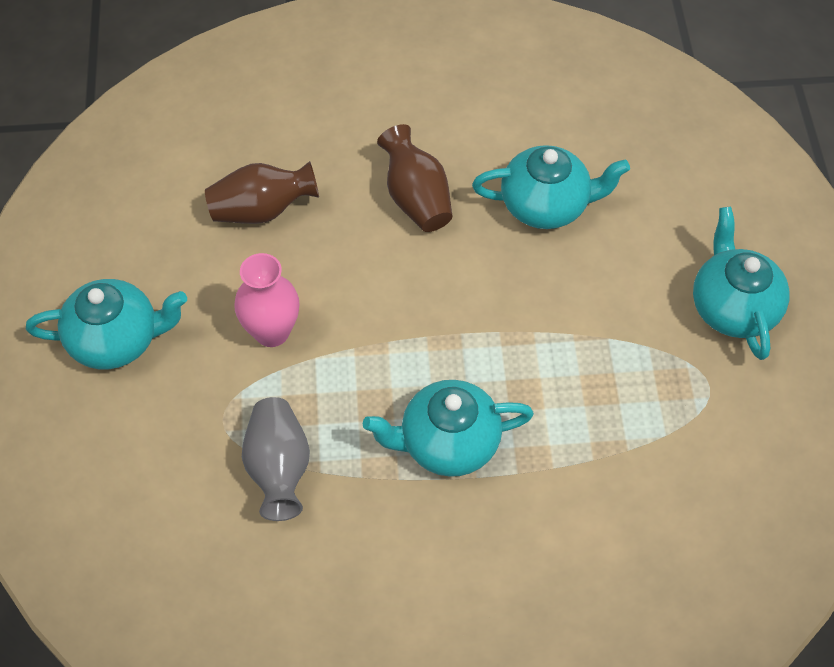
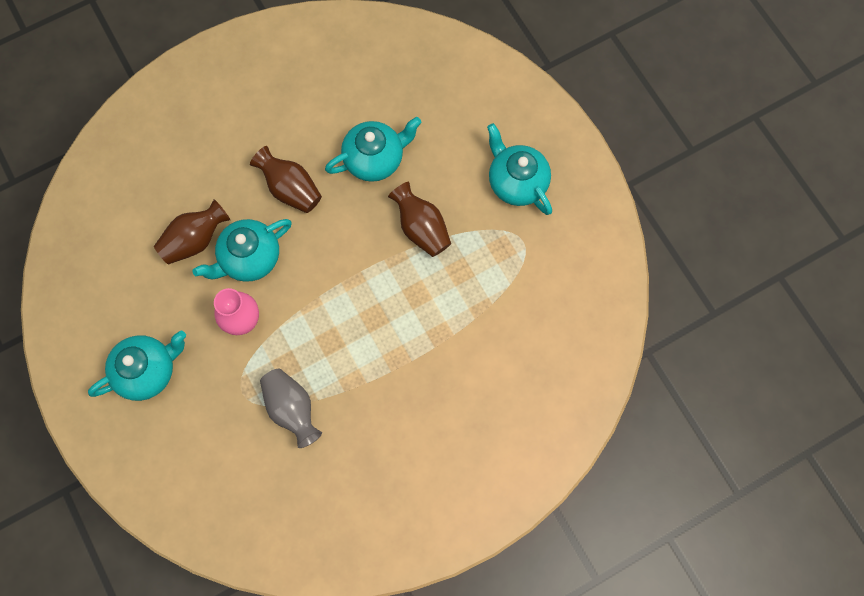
camera: 25 degrees left, 15 degrees up
turquoise teapot [363,380,534,477] -> turquoise teapot moved to [193,219,292,282]
none -> brown vase [388,182,451,257]

